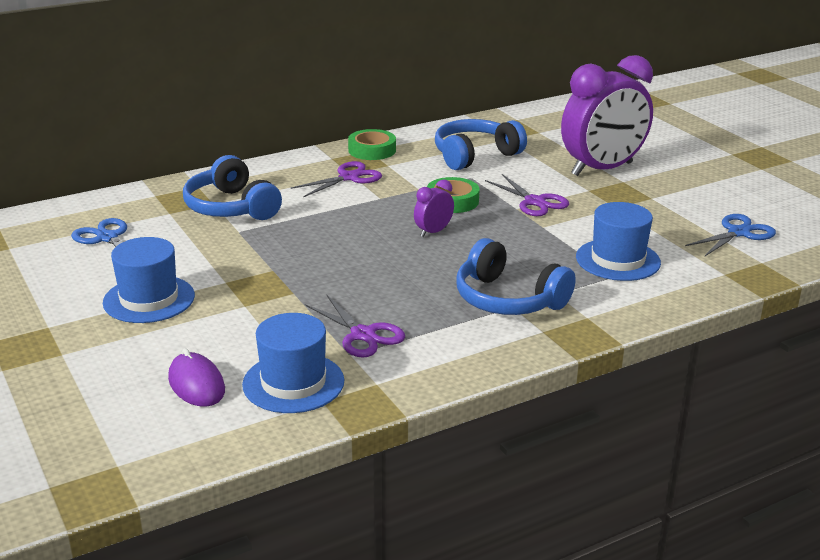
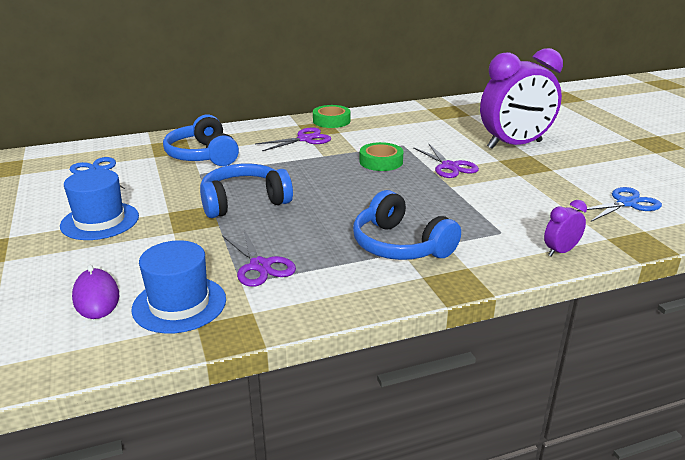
camera: 10 degrees right, 0 degrees up
purple clock [414,180,454,237] -> purple clock moved to [544,200,587,256]
blue headphones [435,119,527,170] -> blue headphones moved to [200,164,293,218]
blue hat [576,202,661,281] -> none

